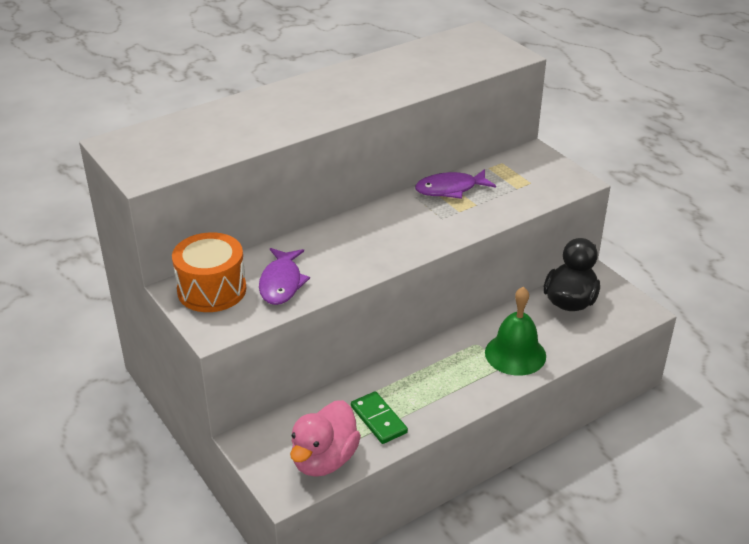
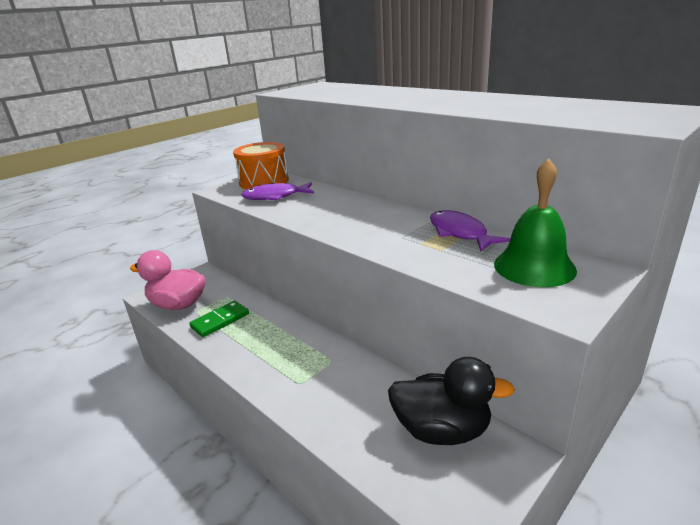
camera: 80 degrees right, 10 degrees down
green bell [485,287,546,376] -> green bell moved to [494,159,577,287]

